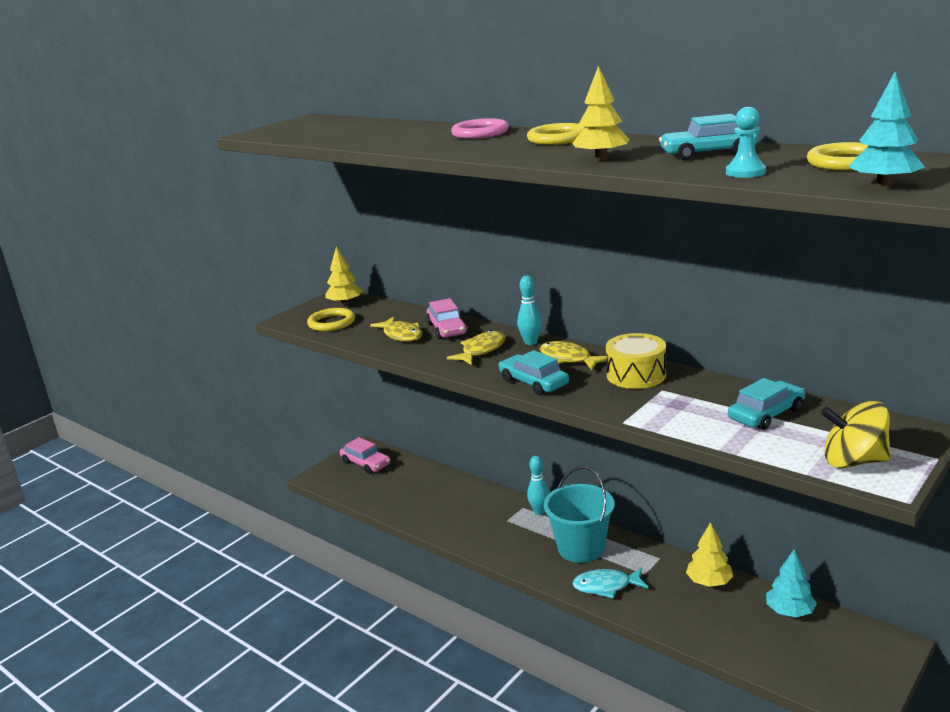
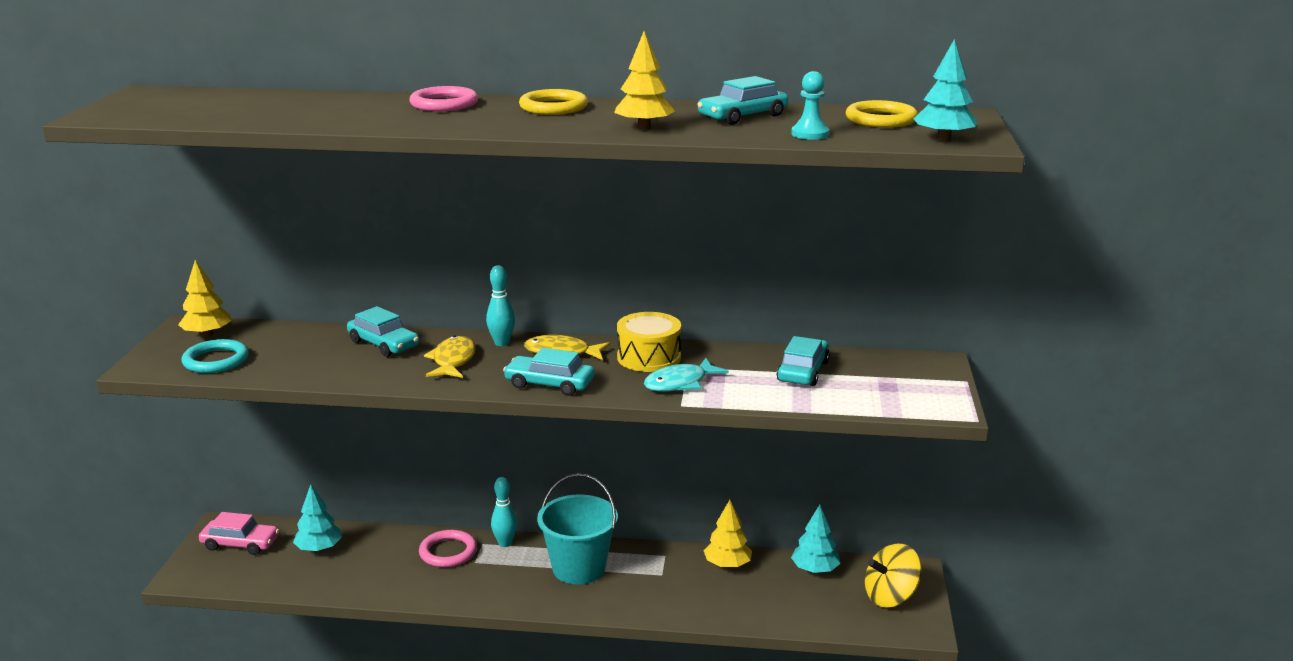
camera: 35 degrees left, 0 degrees up
yellow ring [307,308,355,331] -> turquoise ring [182,339,249,373]
yellow fish [370,317,422,342] -> none
pink car [426,298,468,339] -> turquoise car [347,306,420,357]
turquoise fish [573,567,649,599] -> turquoise fish moved to [644,358,729,392]
yellow spinning top [821,401,891,469] -> yellow spinning top moved to [865,543,922,608]
none -> turquoise tree [293,484,342,552]
none -> pink ring [419,530,477,567]

